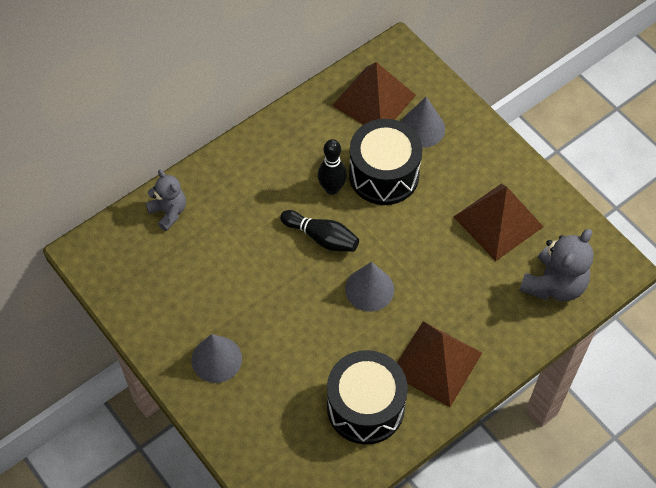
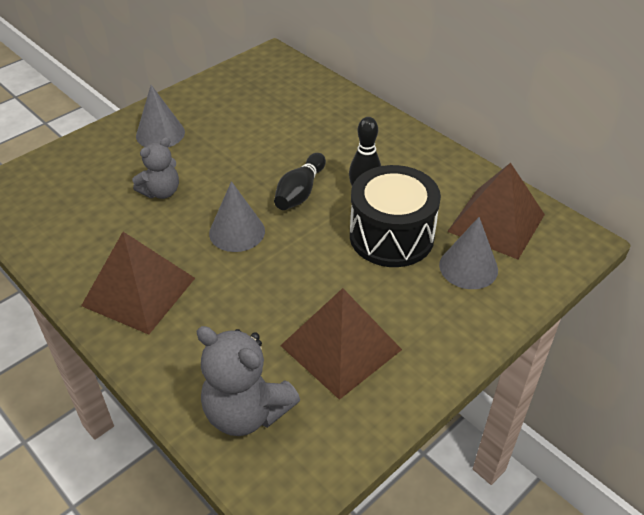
camera: 85 degrees right, 15 degrees down
grey teddy bear [146,170,186,231] -> grey teddy bear moved to [132,137,179,199]
black drum [327,350,408,444] -> none

